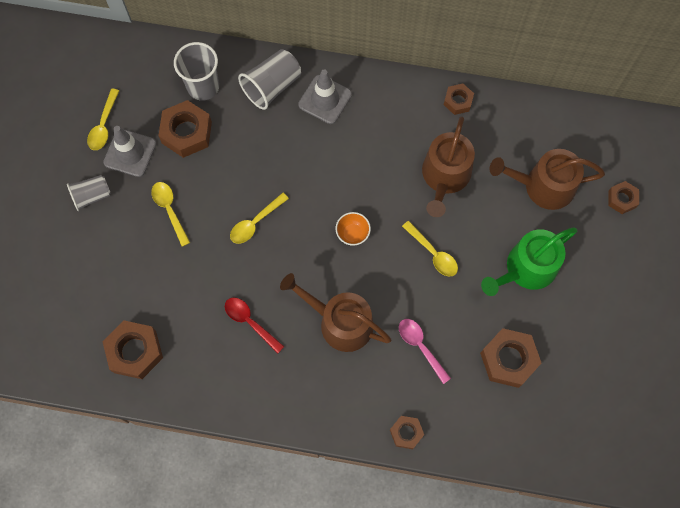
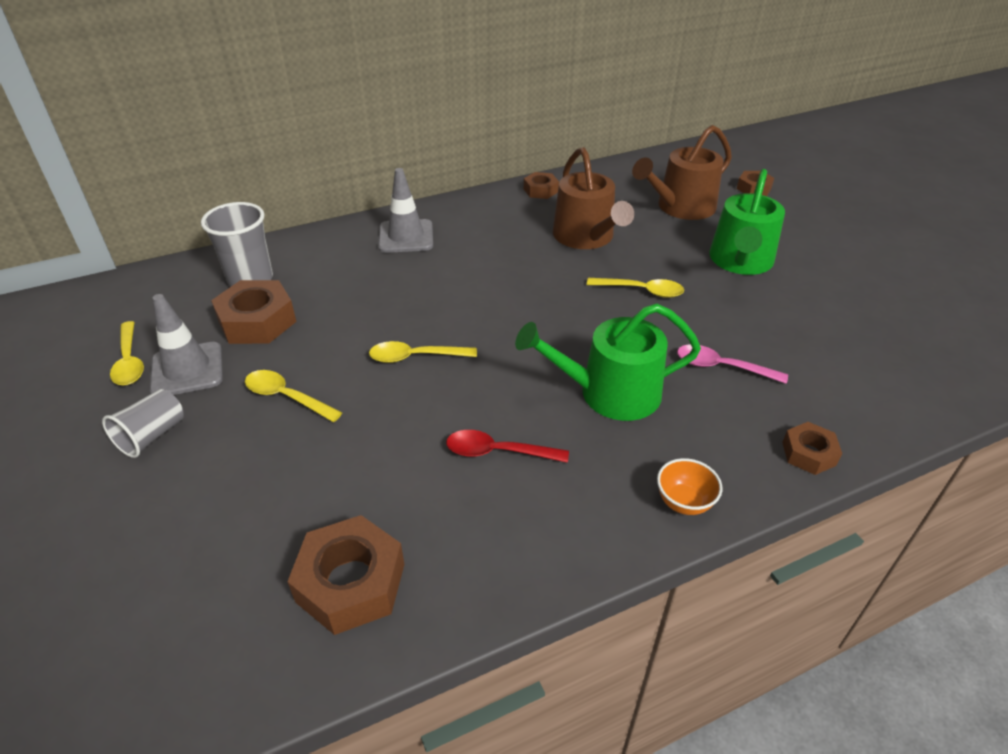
camera: 35 degrees left, 30 degrees down
yellow spoon [230,193,289,244] -> yellow spoon turned 75 degrees clockwise [369,341,477,363]
grey cup [238,49,301,110] -> none
brown watering can [280,273,391,352] -> green watering can [515,304,701,421]
orange bowl [335,212,371,246] -> orange bowl moved to [657,458,722,515]
brown nut [480,328,541,388] -> none

